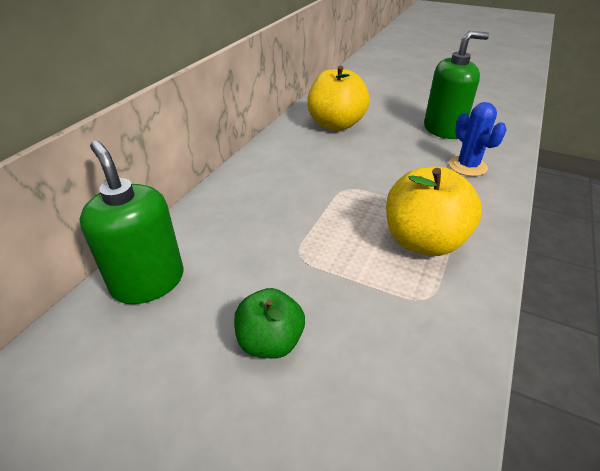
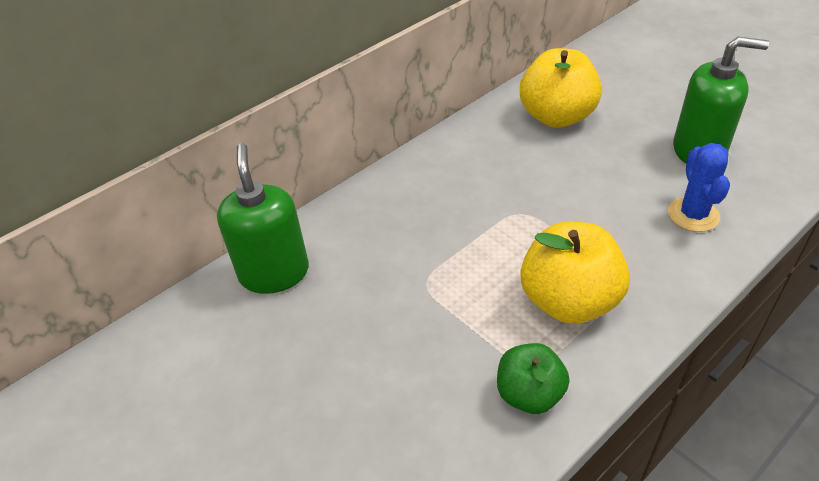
camera: 25 degrees right, 5 degrees up
green apple [234,288,305,359] -> green apple moved to [497,343,570,414]

